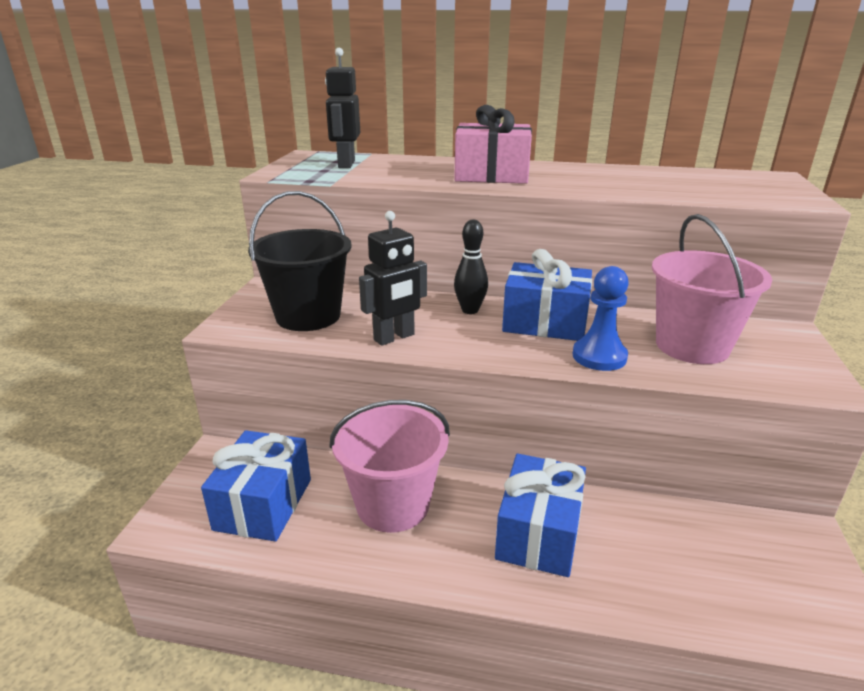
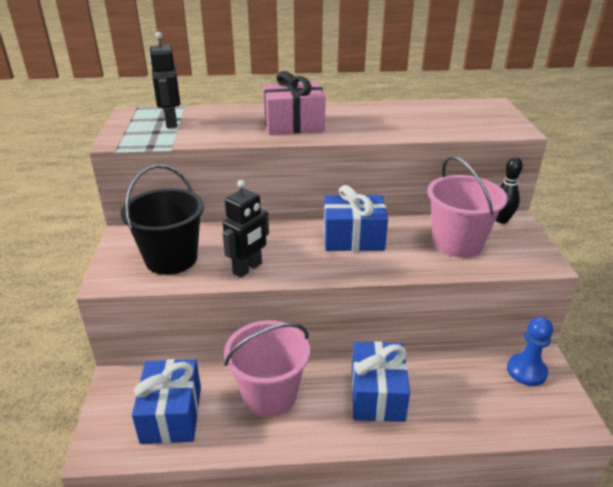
camera: 15 degrees left, 5 degrees up
black bowling pin [454,220,488,314] -> black bowling pin moved to [496,157,523,224]
blue pawn [573,266,629,371] -> blue pawn moved to [507,317,553,386]

